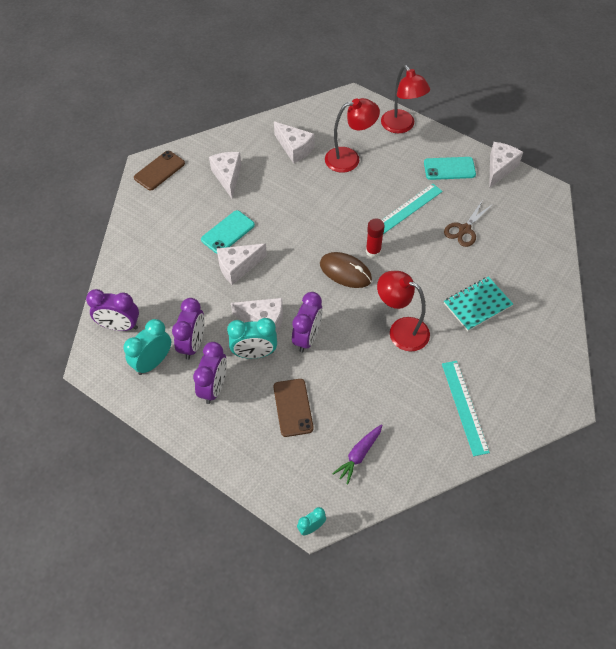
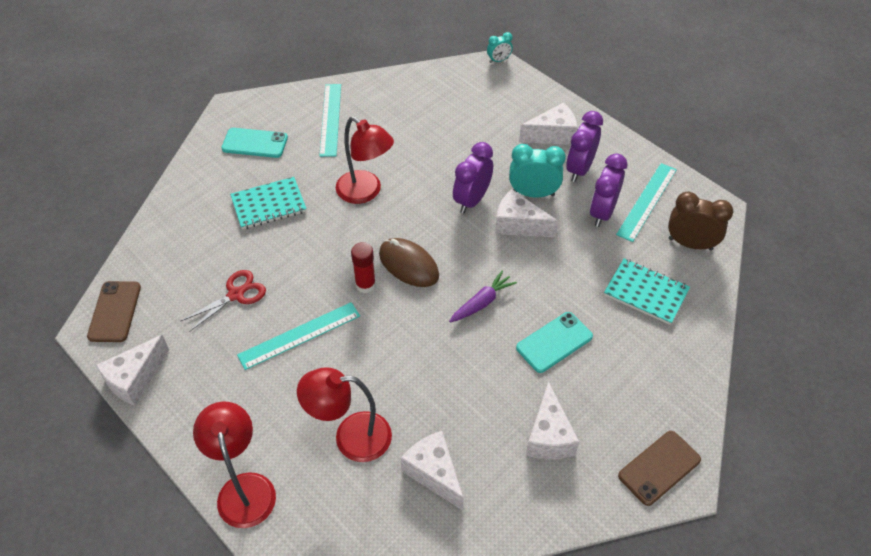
camera: 170 degrees left, 5 degrees down
purple clock [86,289,139,331] -> brown clock [668,192,733,250]
turquoise clock [124,319,171,375] -> turquoise ruler [616,163,677,242]
white cheese [217,244,267,285] -> white cheese moved to [519,102,578,145]
brown phone [273,379,314,437] -> brown phone moved to [87,281,141,342]
purple carrot [332,424,383,484] -> purple carrot moved to [449,270,517,323]
turquoise phone [424,157,476,180] -> turquoise phone moved to [222,128,288,158]
brown scissors [444,201,493,247] -> red scissors [180,270,266,332]
none -> turquoise notebook [604,258,690,325]

